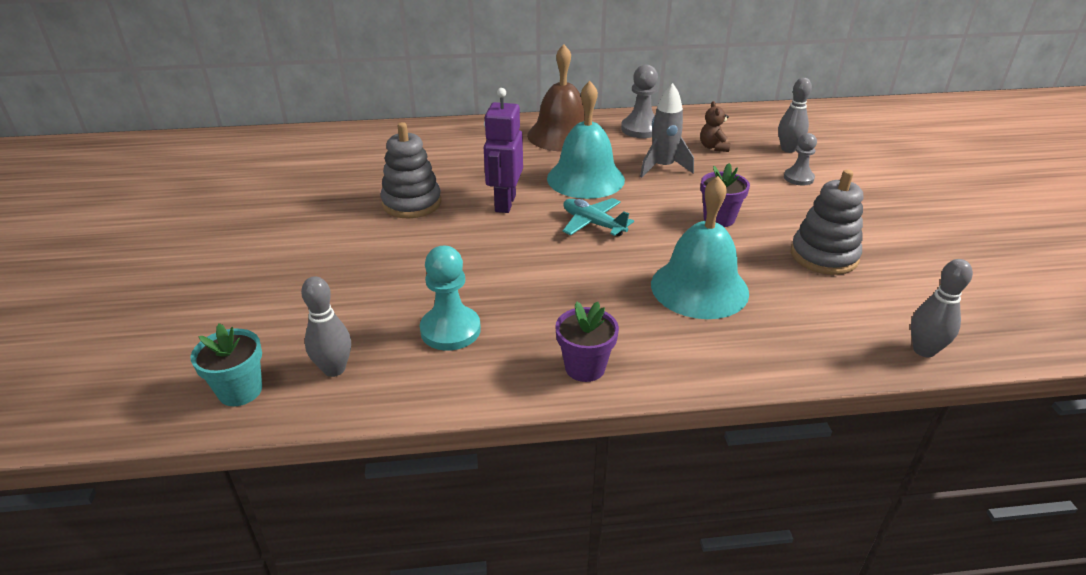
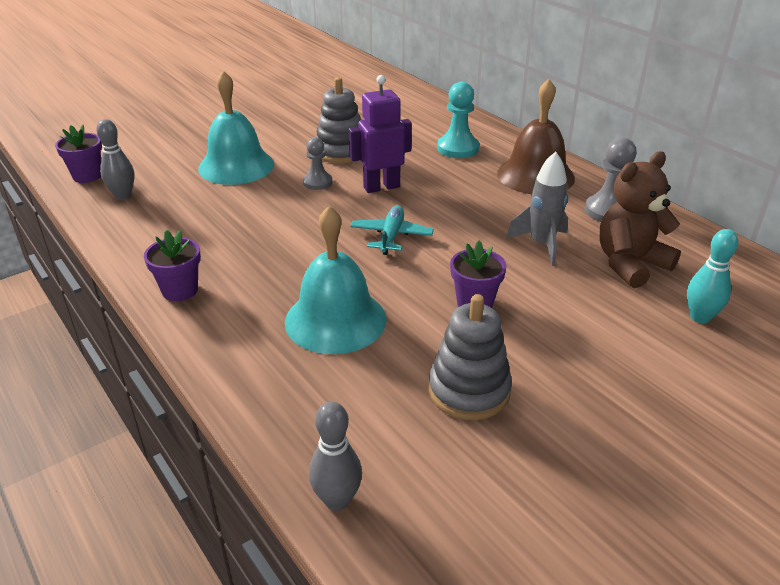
camera: 60 degrees right, 0 degrees up
turquoise flower pot [191,323,262,406] -> purple flower pot [55,125,102,183]
turquoise pawn [420,246,481,351] -> turquoise pawn moved to [437,82,479,158]
turquoise bell [547,81,625,199] -> turquoise bell moved to [198,71,274,185]
brown teddy bear [700,101,730,152] -> brown teddy bear [599,151,681,288], size x1.97
grey bowling pin [778,78,812,153] -> turquoise bowling pin [687,229,738,324]
grey pawn [784,133,817,186] -> grey pawn moved to [303,137,332,190]

